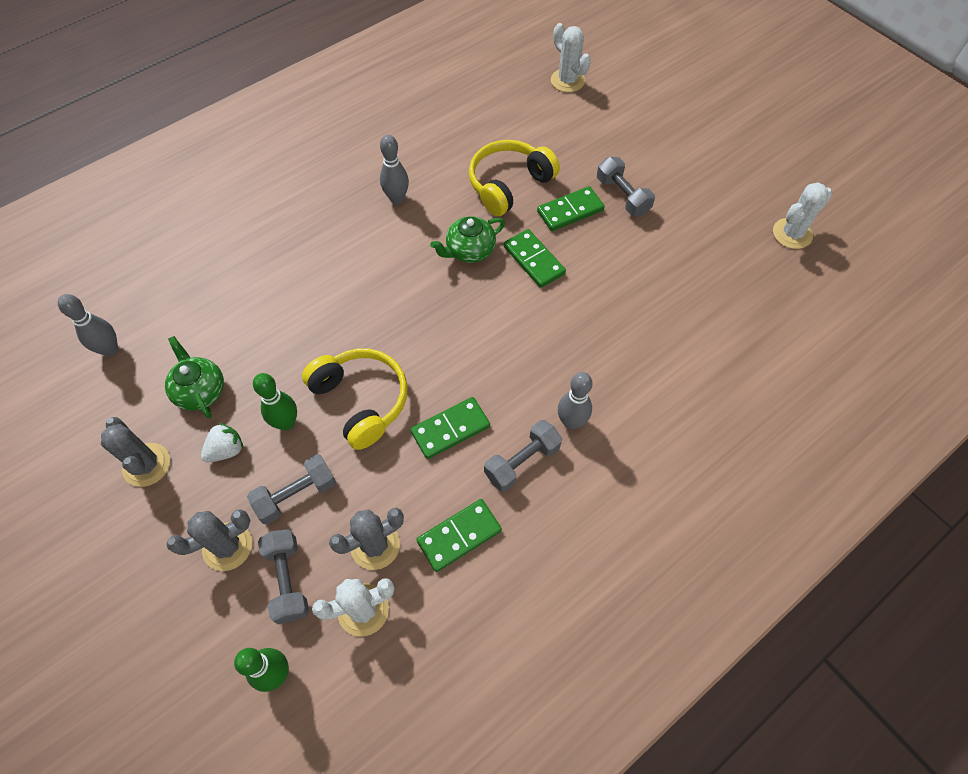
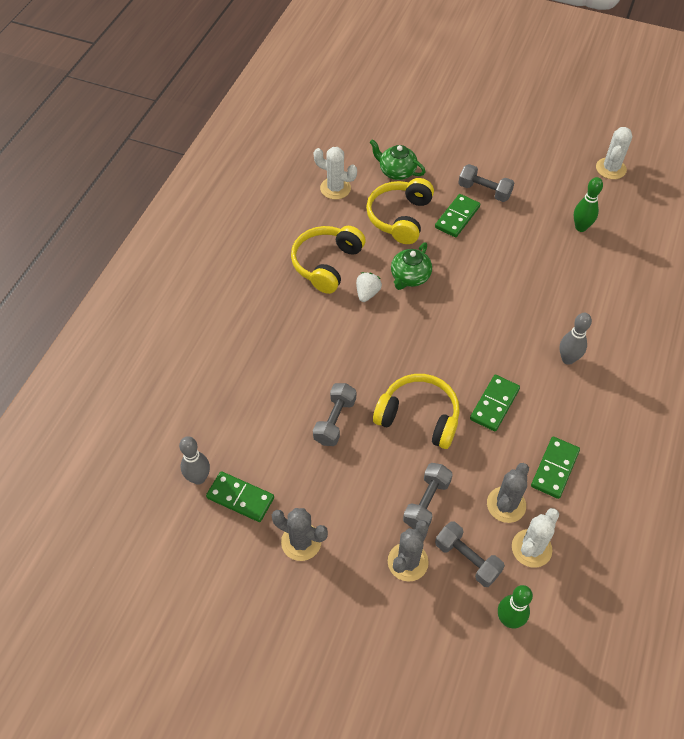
camera: 30 degrees left, 5 degrees down
green teapot [165,336,224,418] -> green teapot moved to [370,139,426,180]
white strawberry [201,423,243,462] -> white strawberry moved to [356,272,382,302]
green bowling pin [253,373,297,431] -> green bowling pin moved to [574,177,603,232]
grey bowling pin [380,135,409,204] -> yellow headphones [291,226,366,294]
grey dumbbell [484,420,562,492] -> grey dumbbell moved to [313,383,356,446]
green domino [504,229,566,288] -> green domino moved to [206,471,274,522]
white cactus [551,23,591,92] -> white cactus moved to [314,147,357,199]

